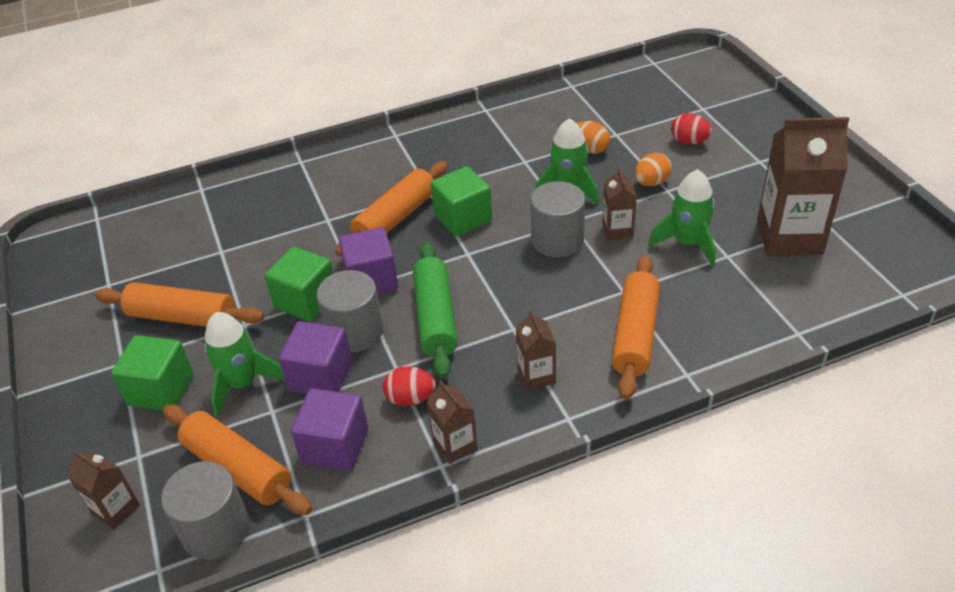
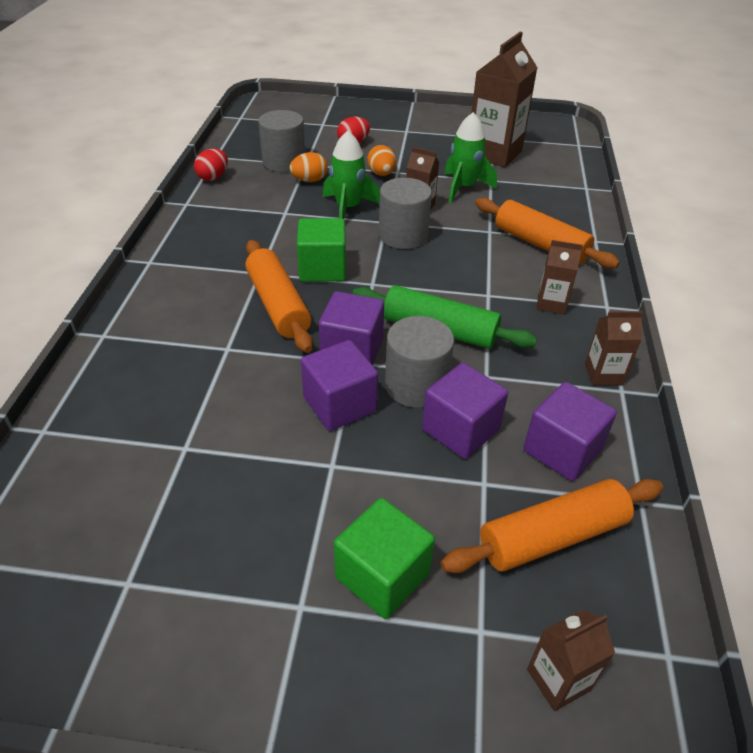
camera: 65 degrees left, 0 degrees up
orange rolling pin [95,282,264,327] -> none
grey cylinder [161,461,250,560] -> grey cylinder moved to [258,110,305,172]
green rocket [204,312,285,417] -> none
green cube [265,247,334,322] -> purple cube [301,340,378,431]
red egg [383,366,436,406] -> red egg moved to [194,148,228,181]

